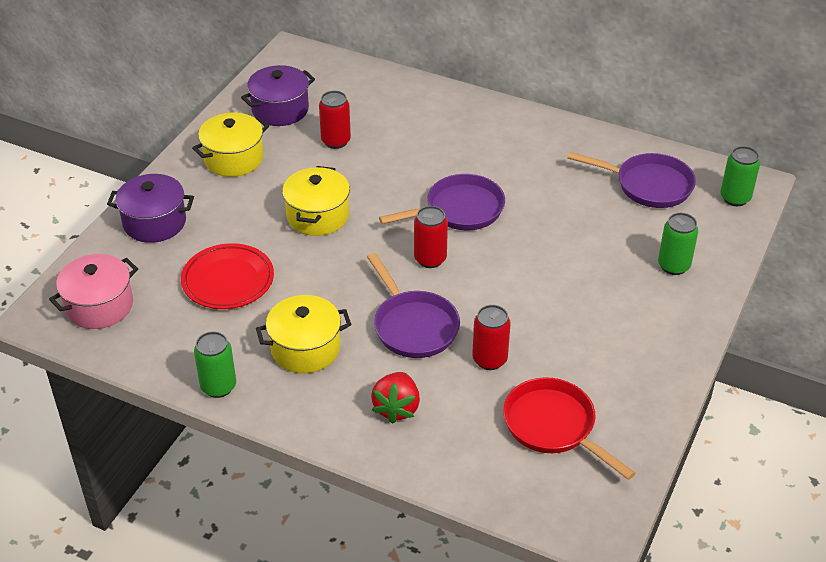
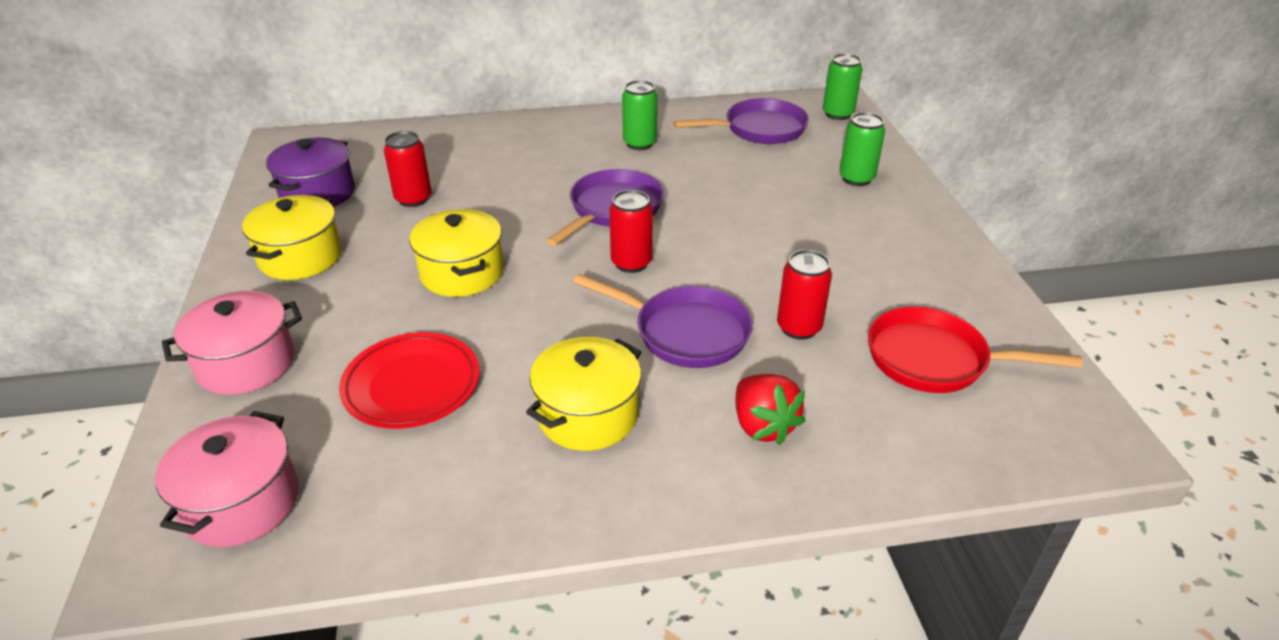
camera: 35 degrees left, 5 degrees down
purple pot [107,174,194,243] -> pink pot [162,291,302,395]
green can [194,331,236,398] -> green can moved to [622,80,657,150]

